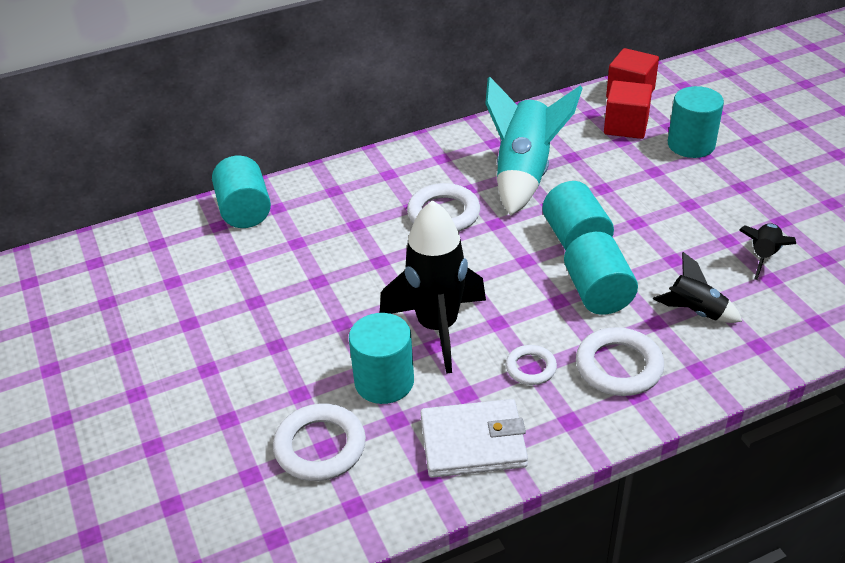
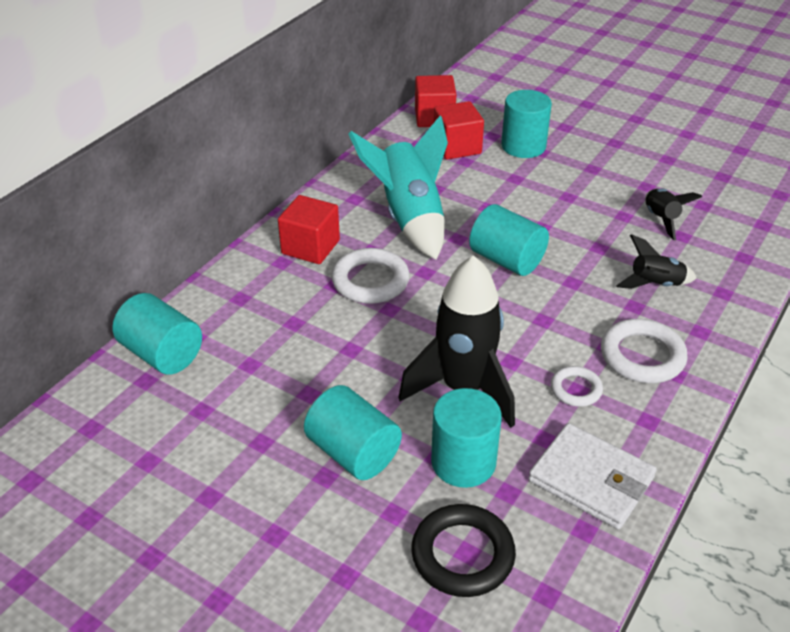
camera: 35 degrees left, 0 degrees up
white ring [273,403,366,481] -> black ring [411,504,516,597]
white wallet [420,399,528,478] -> white wallet turned 75 degrees clockwise [528,423,657,529]
turquoise cylinder [564,232,638,315] -> turquoise cylinder moved to [304,385,402,480]
none -> red cube [278,195,340,264]

